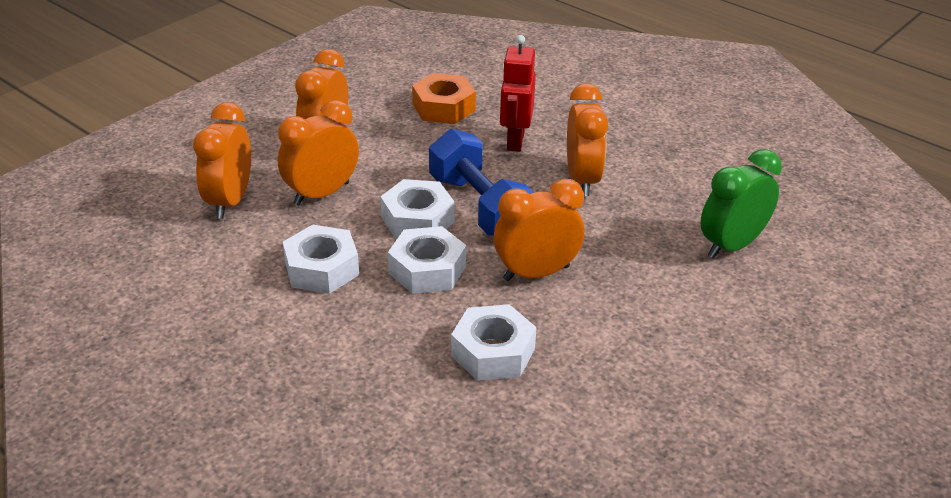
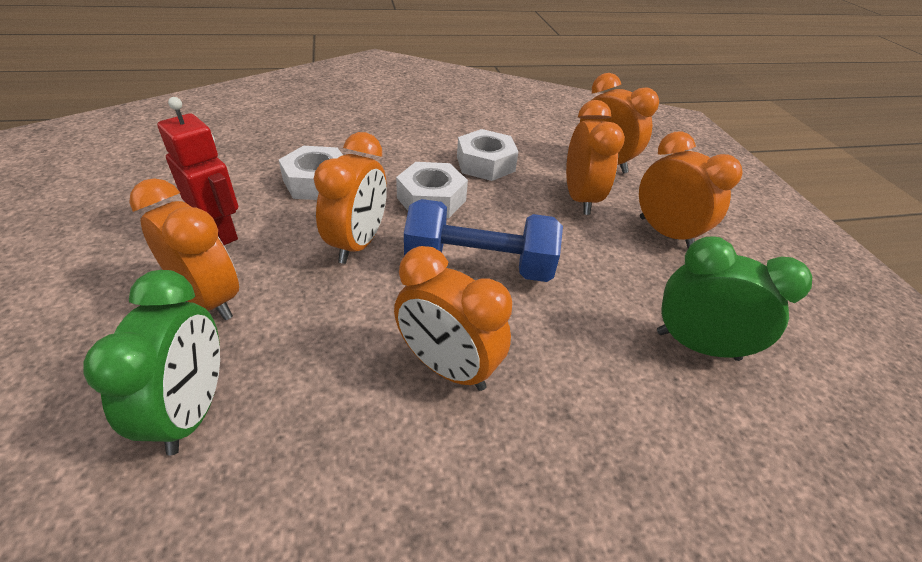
camera: 125 degrees right, 5 degrees up
white nut [380,179,455,238] -> none
orange nut [412,73,476,124] -> green clock [657,236,812,361]
red robot [500,35,536,152] -> red robot moved to [157,97,238,245]
none -> orange clock [129,178,239,320]

